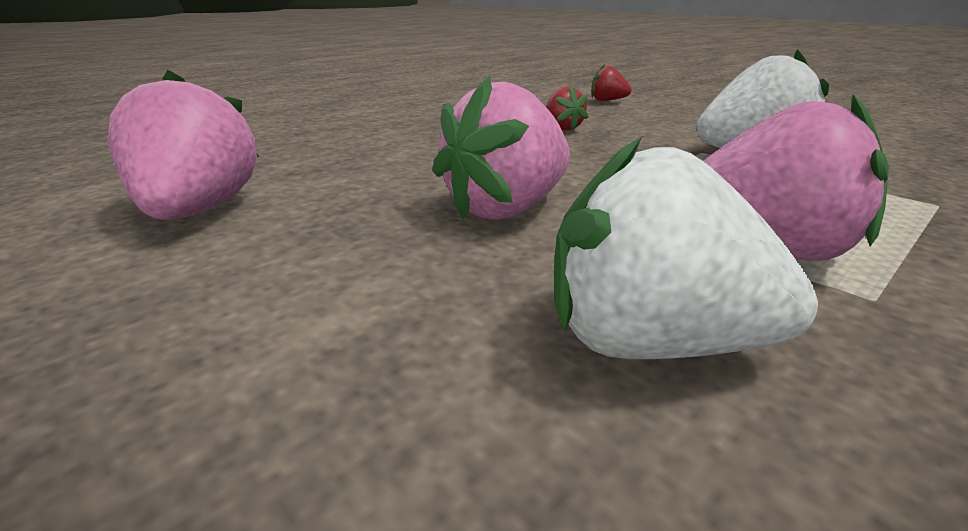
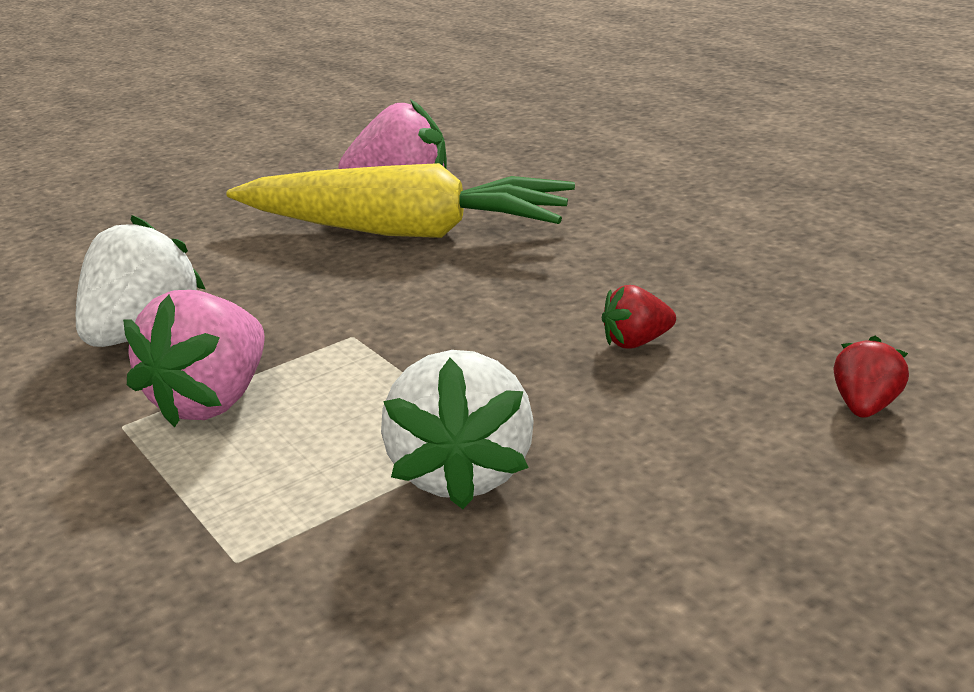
camera: 100 degrees right, 0 degrees up
pink strawberry [432,76,570,220] -> none
none -> yellow carrot [227,163,575,238]

